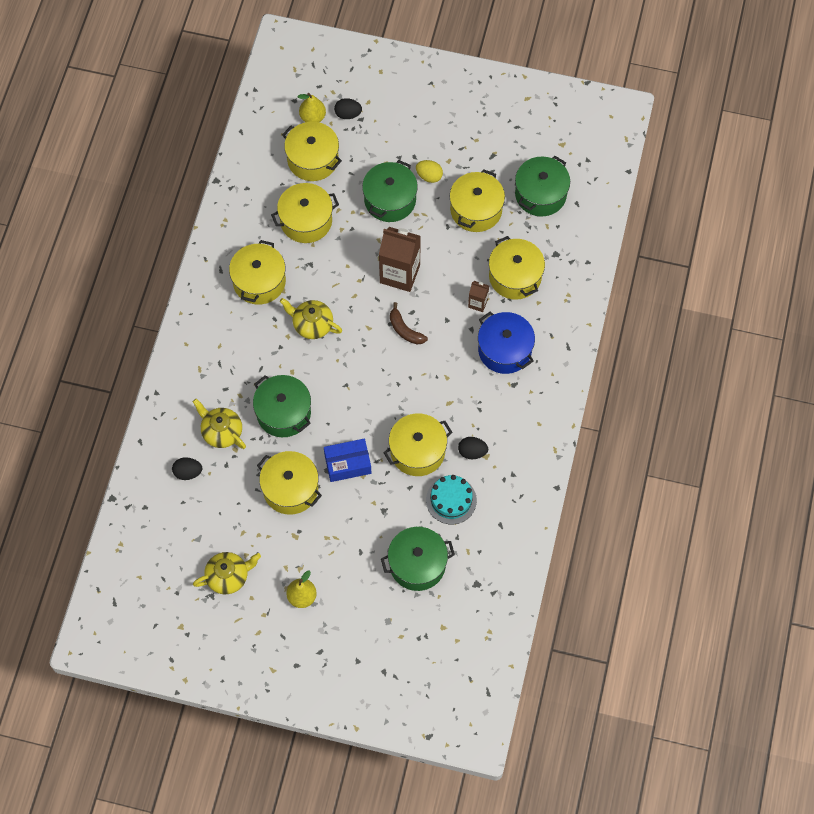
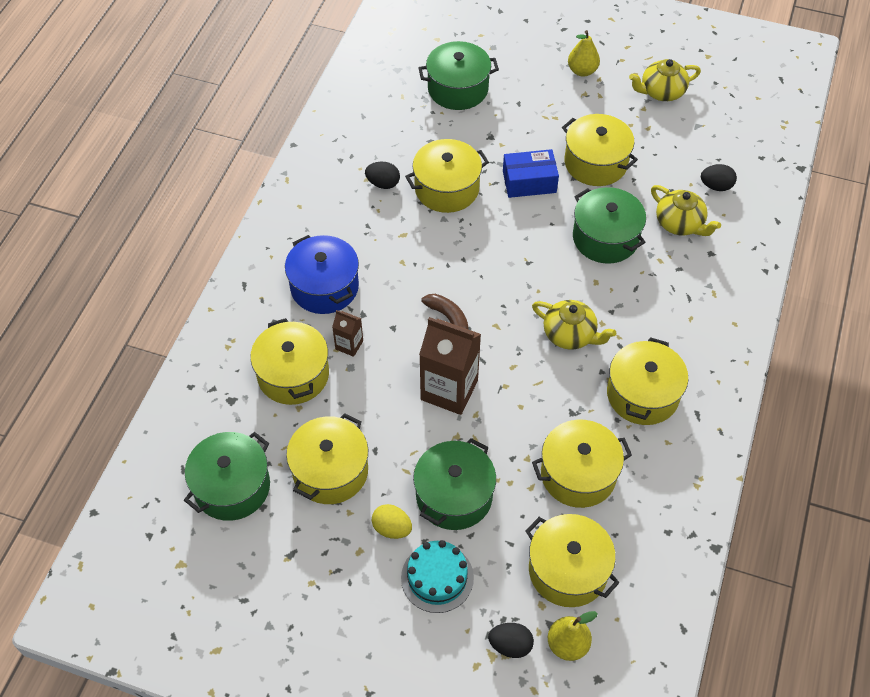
camera: 175 degrees left, 10 degrees down
turquoise cake [426,475,477,524] -> turquoise cake moved to [401,540,474,613]

